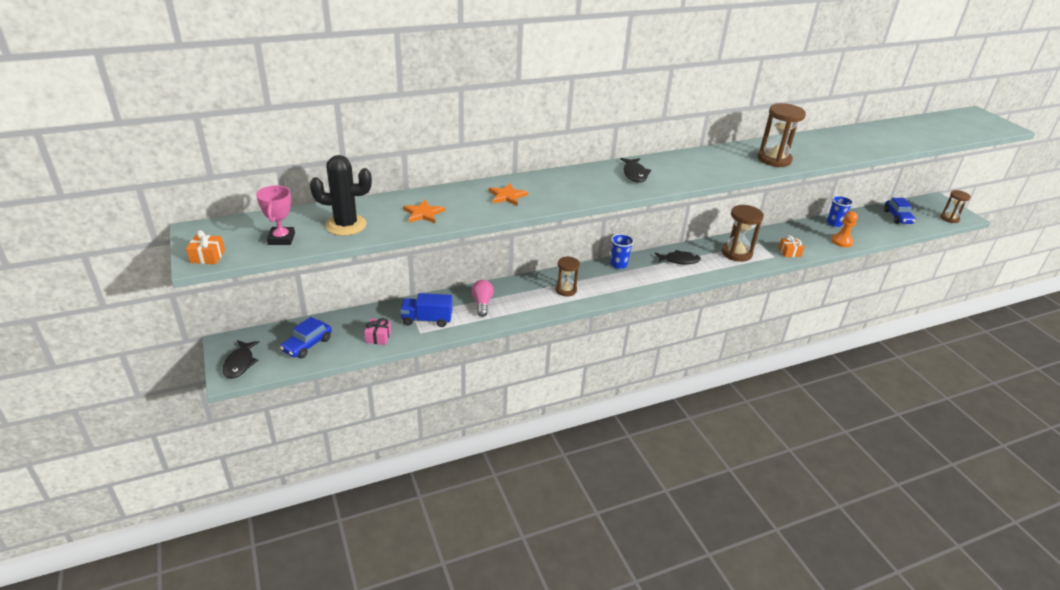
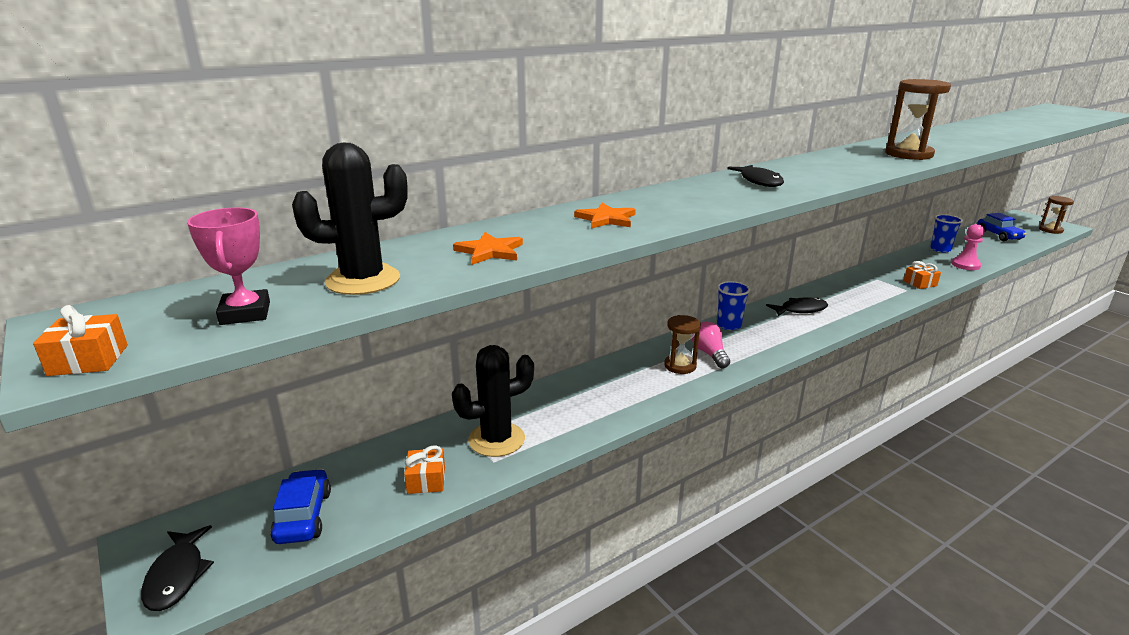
camera: 10 degrees left, 10 degrees down
blue car [280,317,332,358] -> blue car turned 150 degrees clockwise [270,469,331,544]
pink gift [364,318,391,345] -> orange gift [404,445,445,494]
blue truck [400,293,452,327] -> black cactus [452,345,534,457]
pink light bulb [472,280,494,317] -> pink light bulb moved to [692,321,730,368]
brown hourglass [722,205,764,262] -> none
orange pawn [831,211,858,247] -> pink pawn [952,224,985,270]

